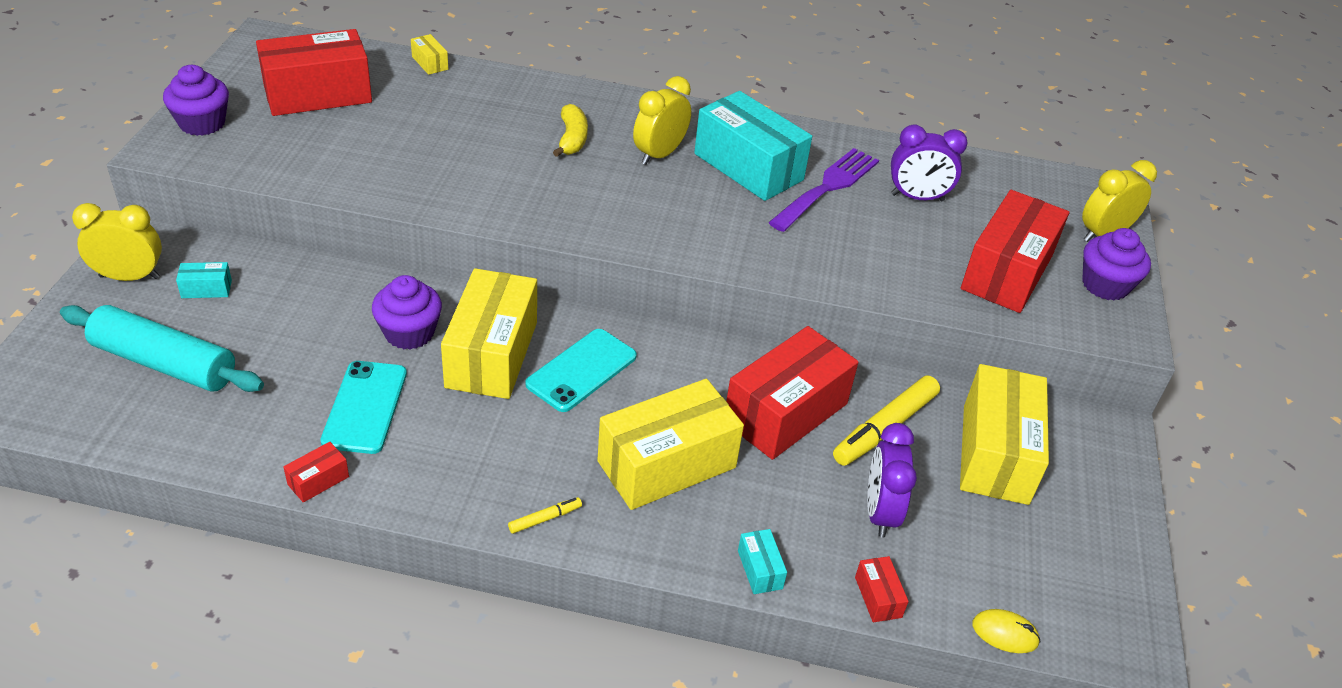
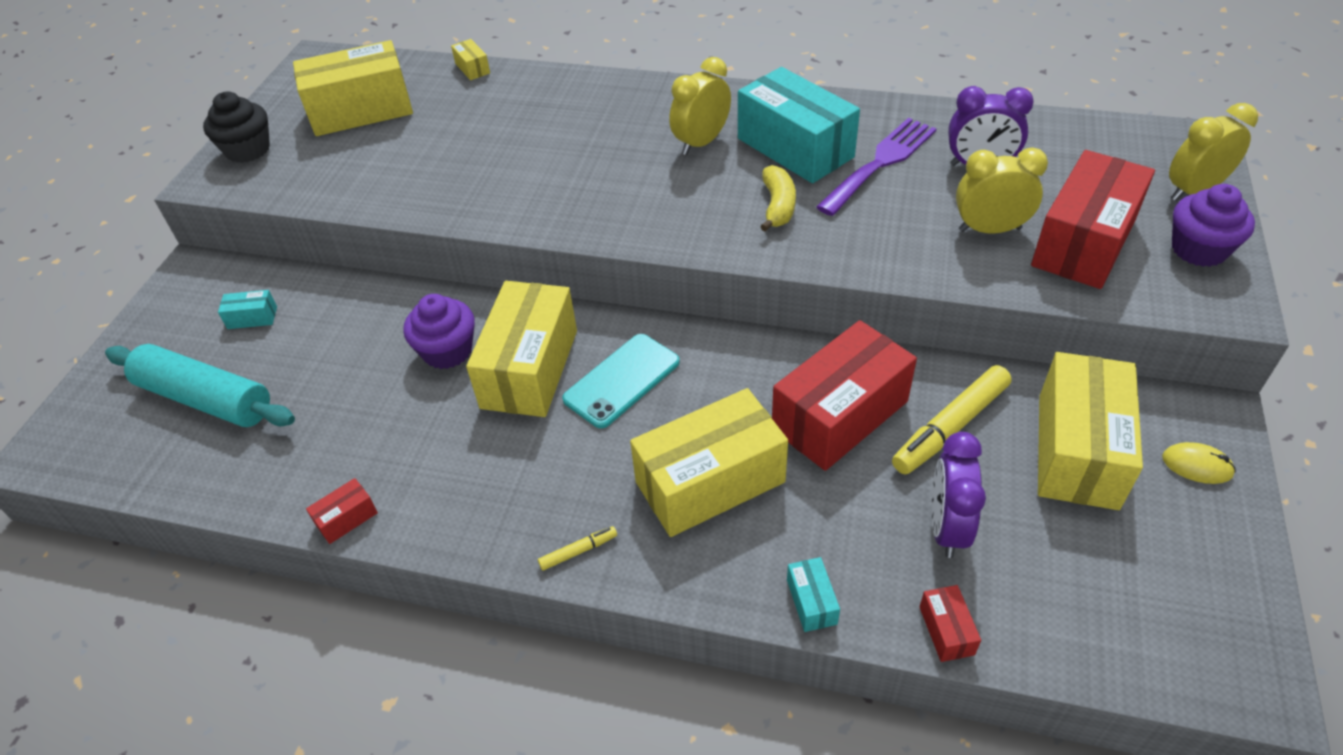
camera: 10 degrees right, 5 degrees up
yellow clock [72,203,162,281] -> yellow clock moved to [956,148,1048,234]
purple cupcake [163,65,229,136] -> black cupcake [203,92,270,163]
red box [256,29,372,116] -> yellow box [293,40,413,136]
turquoise phone [320,361,407,454] -> none
yellow banana [553,104,588,157] -> yellow banana moved to [760,165,796,231]
yellow mouse [972,609,1041,653] -> yellow mouse moved to [1162,442,1236,484]

